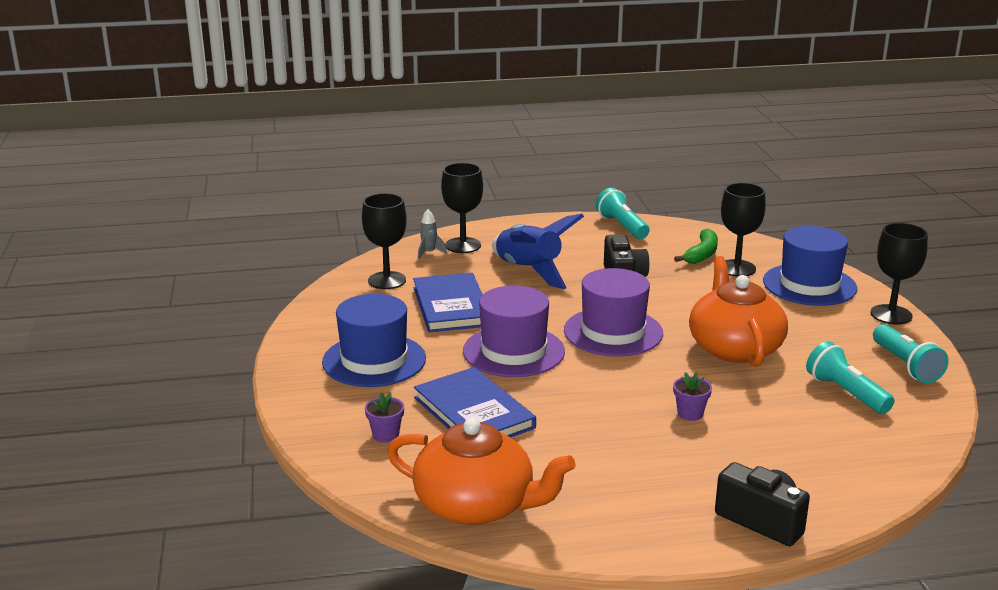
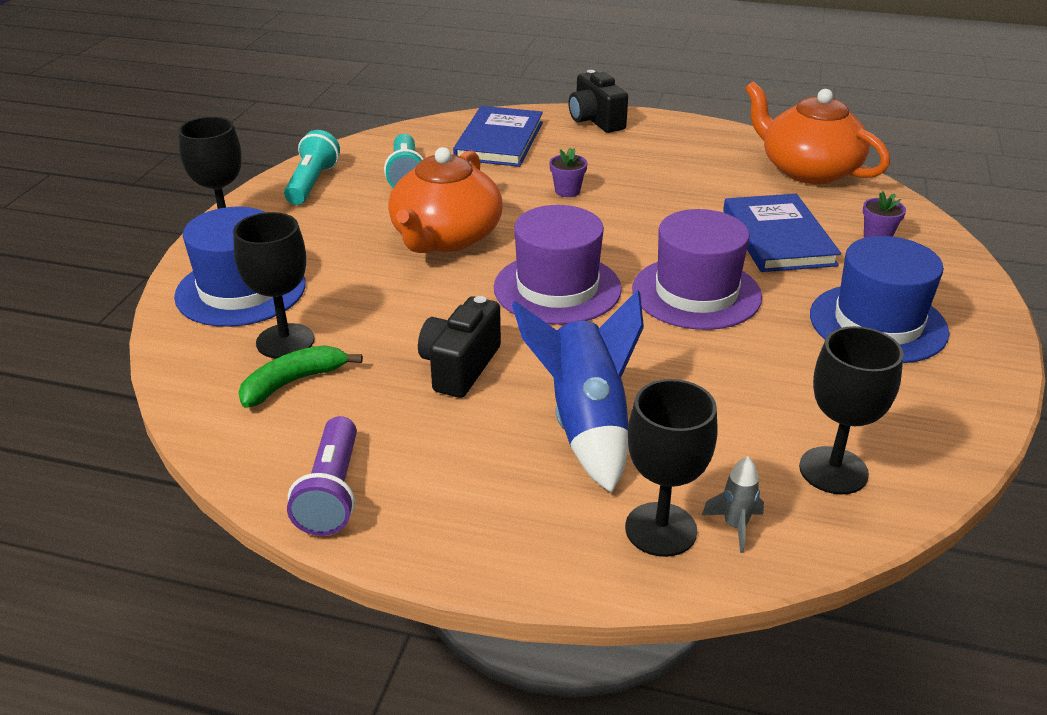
camera: 155 degrees left, 10 degrees up
blue book [413,273,483,333] -> blue book moved to [453,106,543,167]
turquoise flashlight [596,188,649,239] -> purple flashlight [287,416,357,536]

